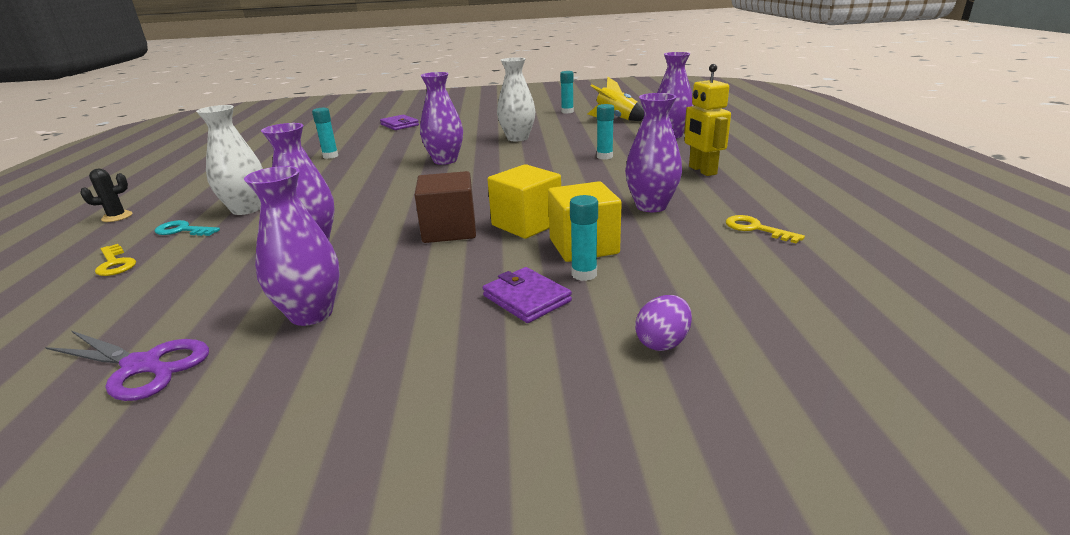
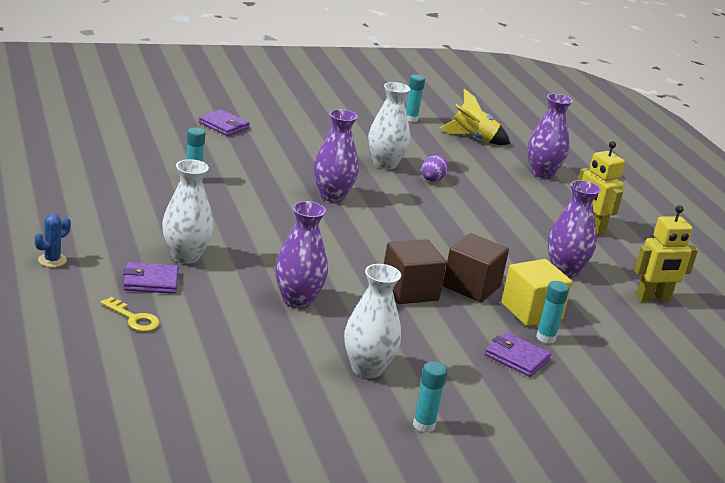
camera: 20 degrees left, 0 degrees up
purple scissors [45,331,209,401] -> none
black cactus [80,168,133,222] -> blue cactus [35,214,71,267]
turquoise key [155,220,220,236] -> purple wallet [123,262,178,294]
purple vase [244,166,340,326] -> white vase [344,264,401,378]
yellow cube [487,164,561,239] -> brown cube [443,233,509,302]
turquoise glue stick [597,104,614,159] -> turquoise glue stick moved to [413,362,447,432]
purple egg [635,295,692,351] -> purple egg moved to [421,155,448,182]
yellow key [726,215,805,243] -> yellow robot [634,205,698,302]

